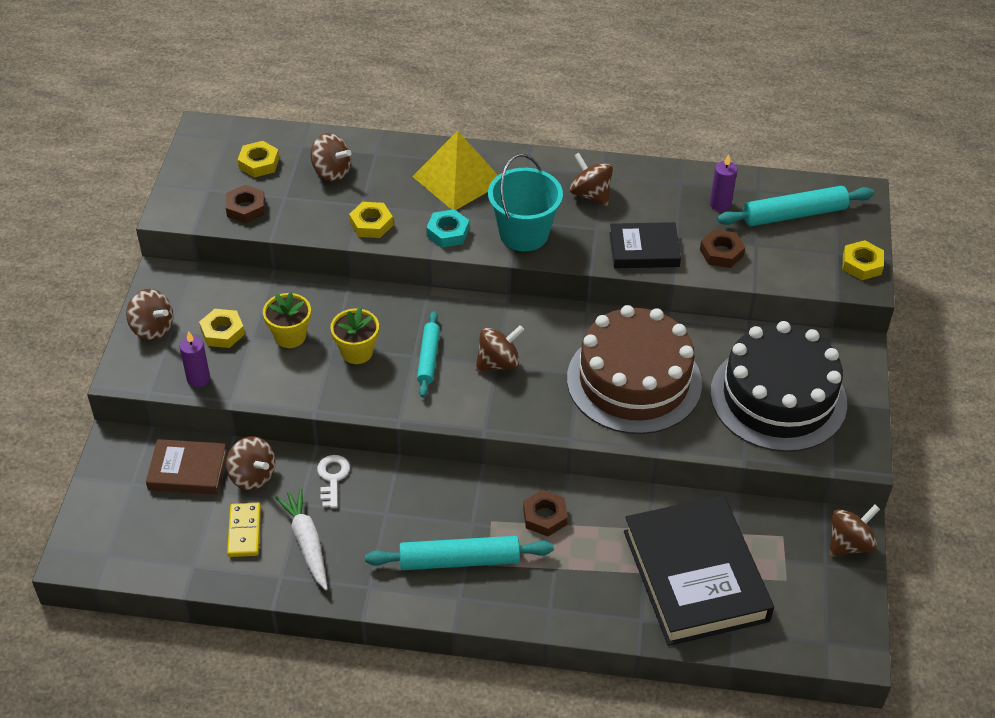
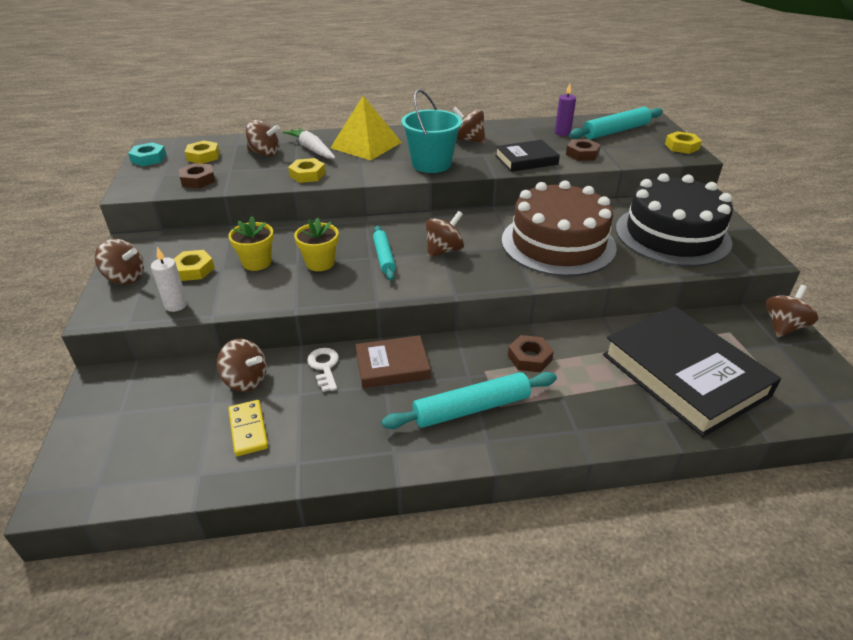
camera: 15 degrees left, 10 degrees down
brown book [146,439,227,495] -> brown book moved to [355,335,431,389]
purple candle [180,331,210,388] -> white candle [151,247,188,312]
white carrot [275,488,328,590] -> white carrot moved to [283,127,335,159]
turquoise nut [426,209,469,248] -> turquoise nut moved to [128,143,166,166]

